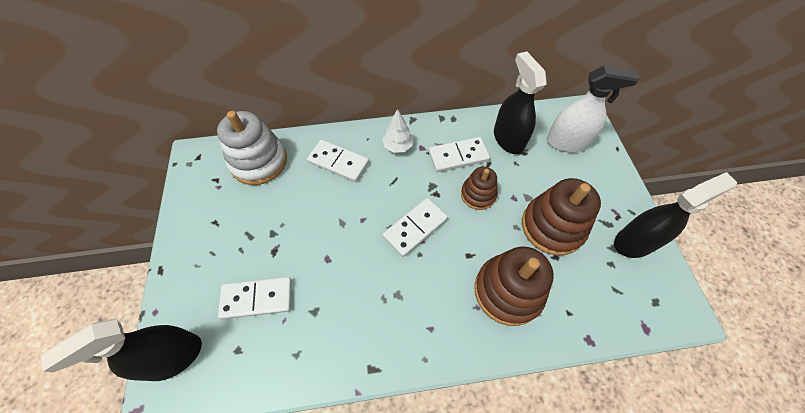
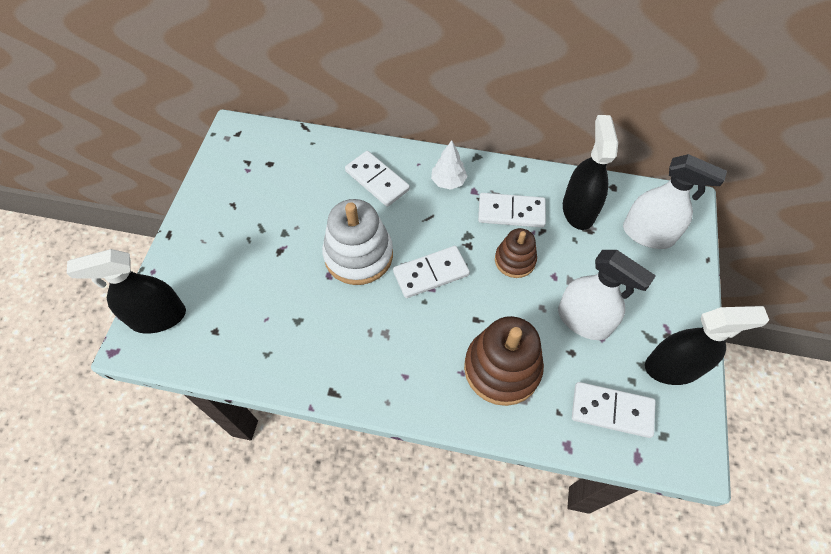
camera: 20 degrees right, 0 degrees up
white stacking toy [217,111,287,185] -> white stacking toy moved to [322,199,393,285]
white domino [218,277,292,319] -> white domino moved to [572,382,656,438]
brown stacking toy [522,178,601,256] -> white spray bottle [558,250,656,340]

